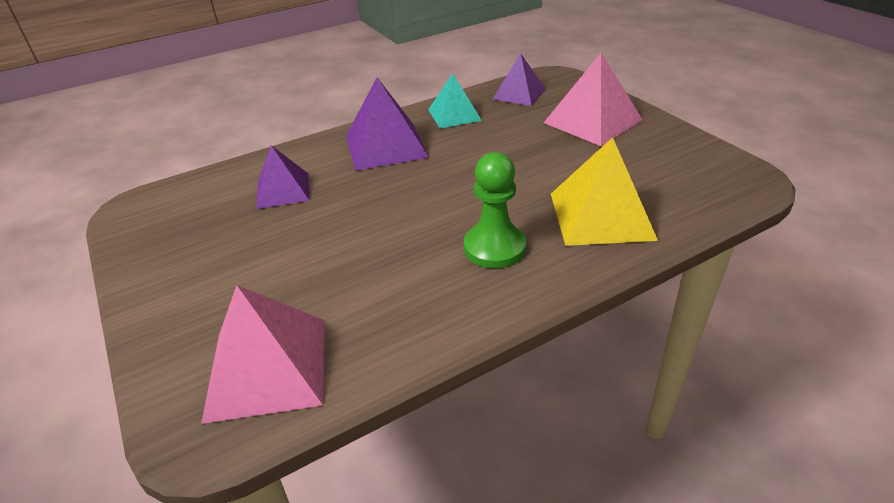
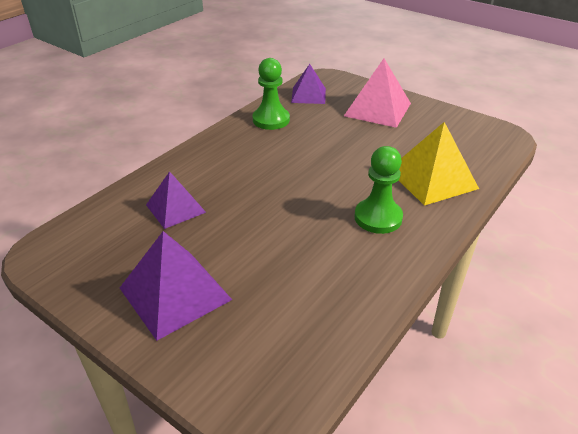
camera: 25 degrees left, 0 degrees up
pink pyramid [201,285,325,424] -> none
purple pyramid [346,77,429,171] -> purple pyramid moved to [120,231,232,341]
turquoise pyramid [428,73,482,129] -> green pawn [252,58,290,130]

